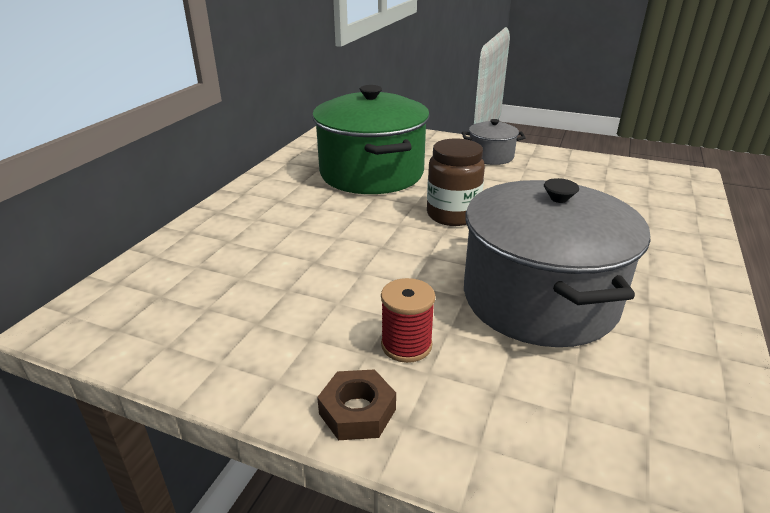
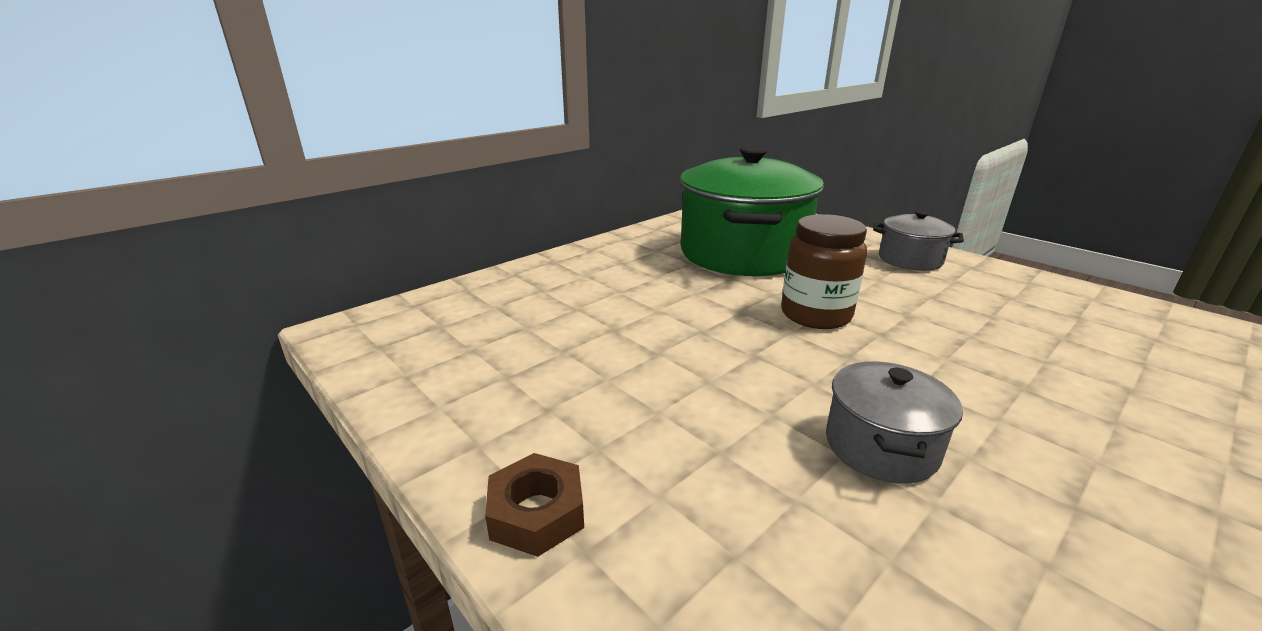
camera: 25 degrees right, 5 degrees down
red spool [381,278,435,363] -> none
grey pot [464,178,650,347] -> grey pot [826,361,963,484], size x0.47

